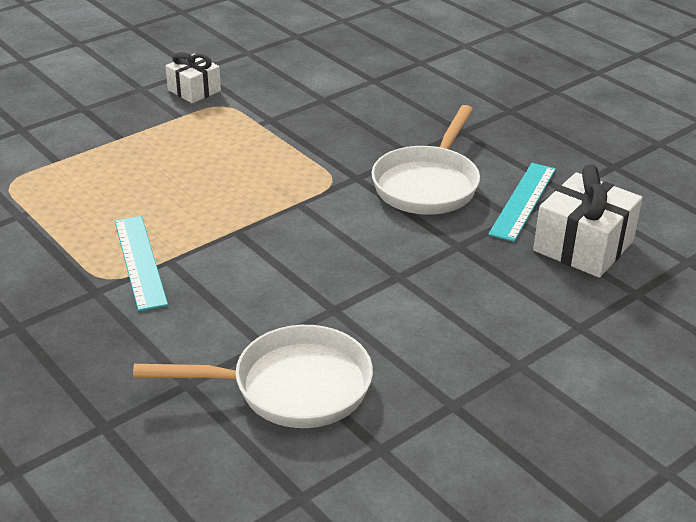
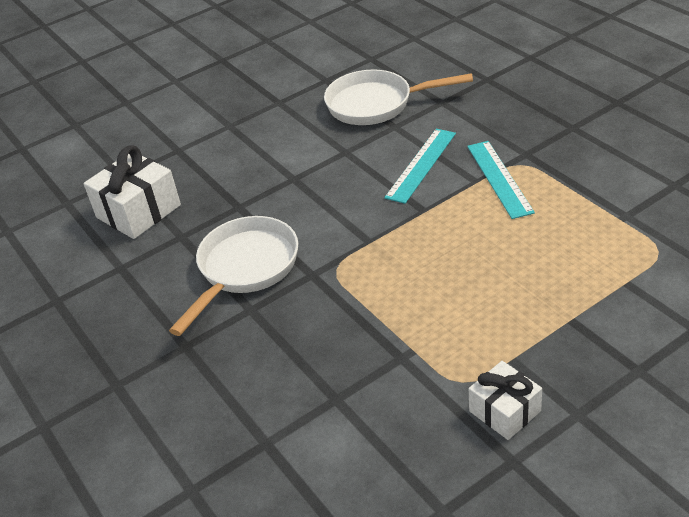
camera: 170 degrees left, 5 degrees up
turquoise ruler [488,163,556,242] -> turquoise ruler moved to [384,129,456,204]

